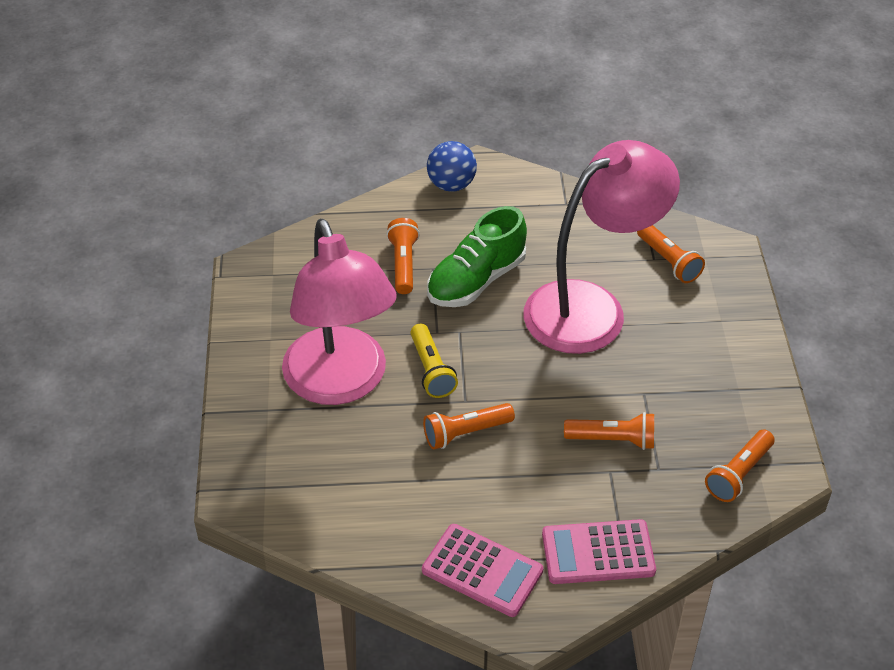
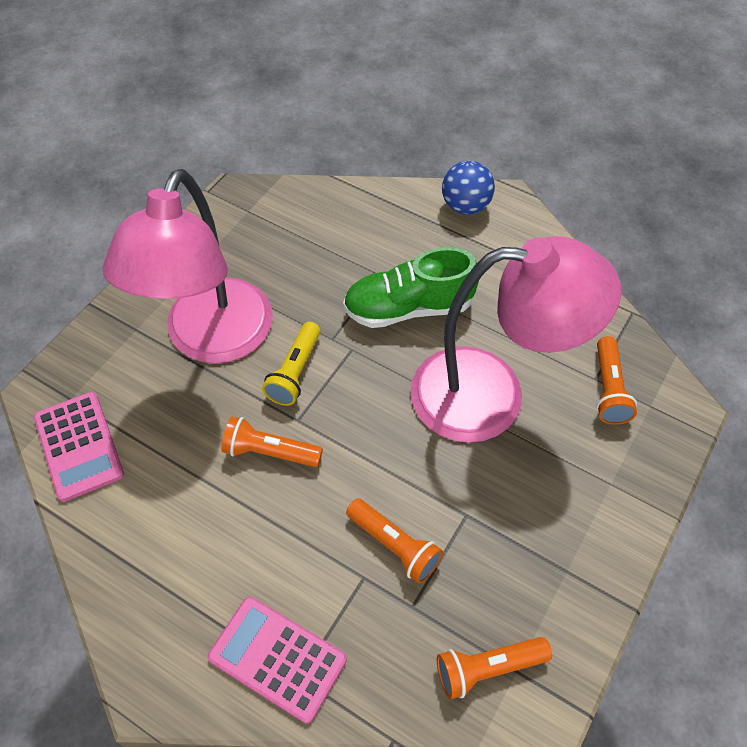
camera: 35 degrees right, 10 degrees up
orange flashlight [386,218,420,294] -> none
pink calculator [422,524,543,617] -> pink calculator moved to [34,392,124,502]

